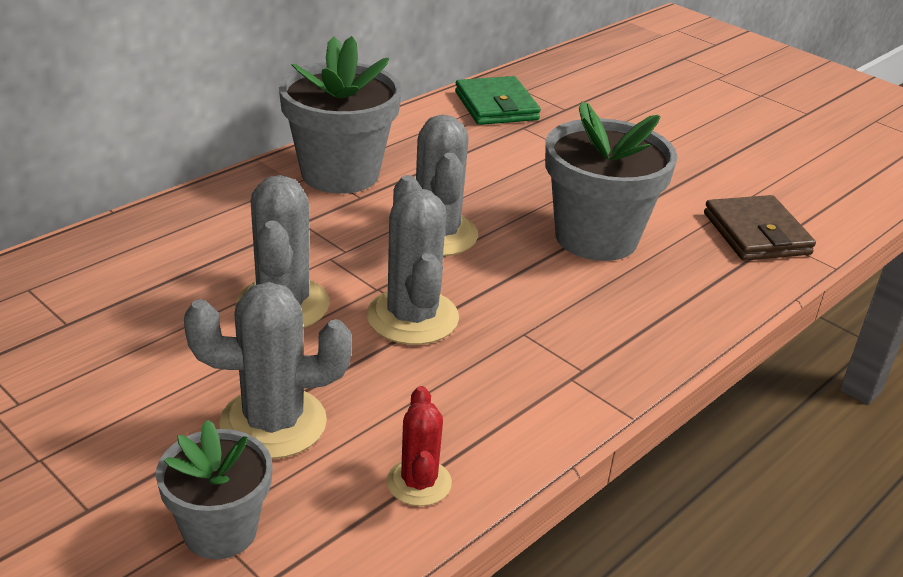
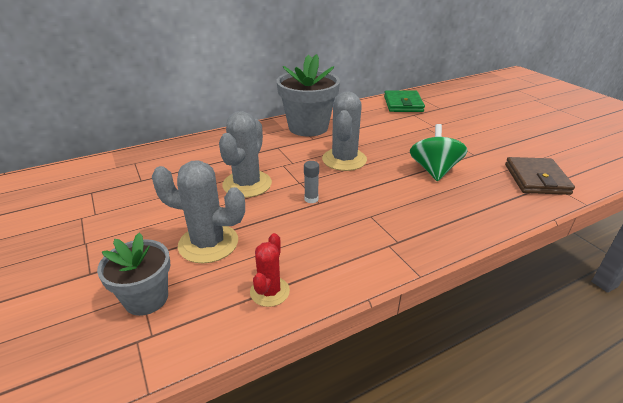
camera: 20 degrees right, 0 degrees up
grey cactus [367,175,459,345] -> grey glue stick [304,161,319,203]
grey flower pot [545,101,677,261] -> green spinning top [410,124,468,181]

